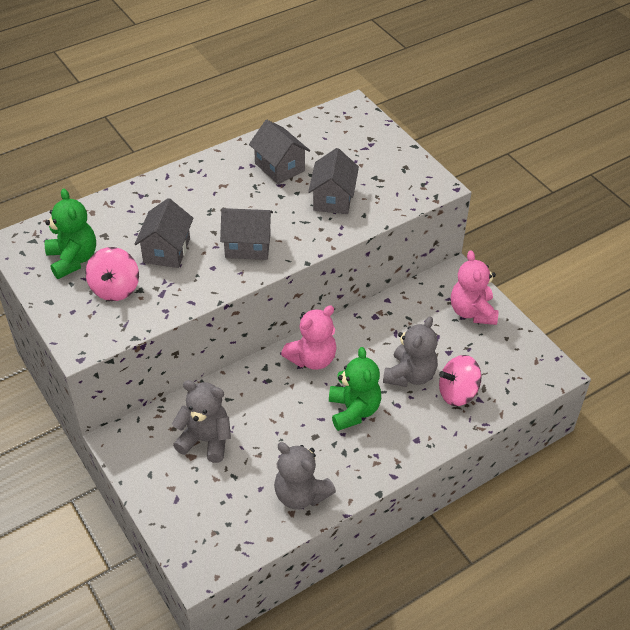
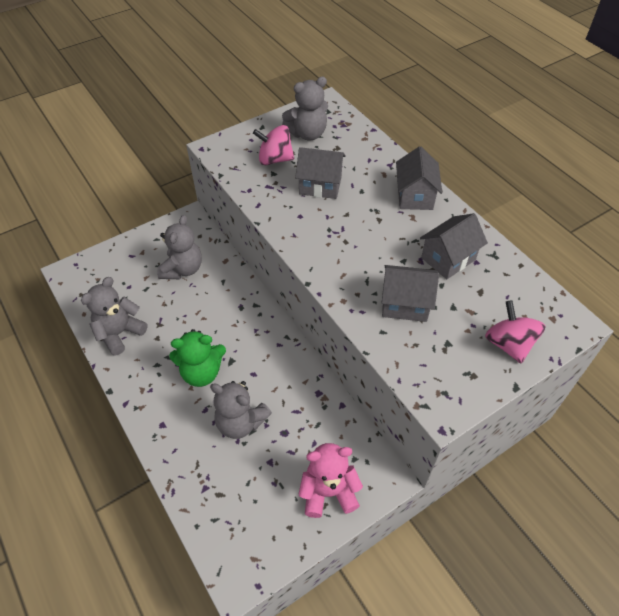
camera: 90 degrees right, 5 degrees up
green teddy bear [45,189,96,279] -> grey teddy bear [282,77,328,140]
grey house [220,208,273,260] -> grey house moved to [396,146,442,210]
pink teddy bear [281,305,336,370] -> none
pink spinning top [439,355,481,406] -> pink spinning top moved to [485,300,545,363]

